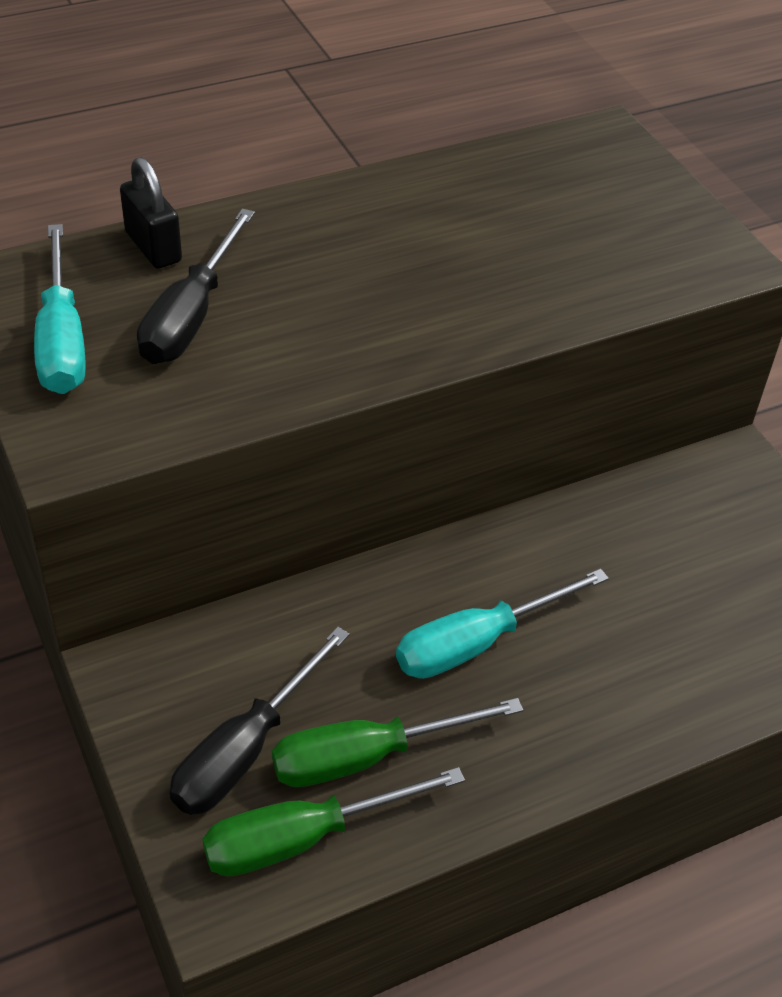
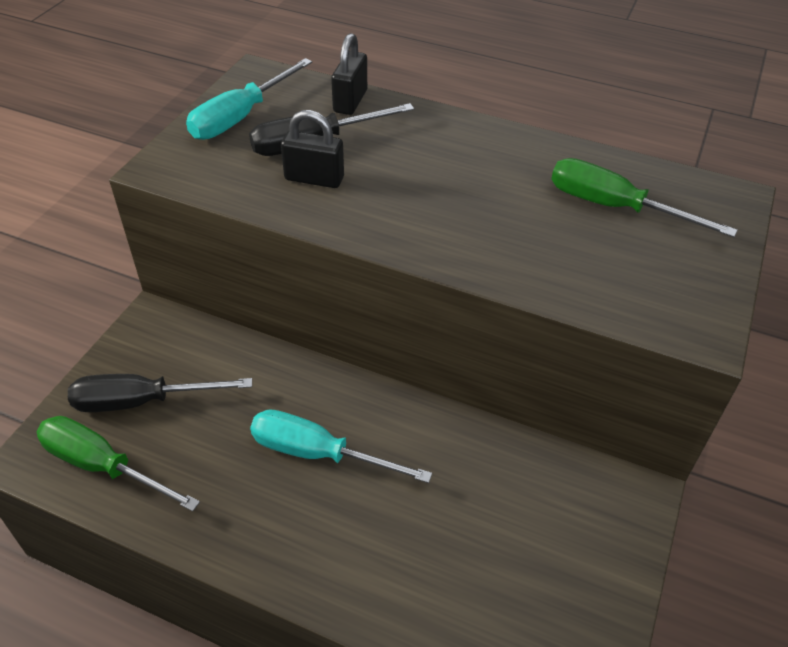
camera: 50 degrees right, 0 degrees up
green screwdriver [272,698,523,787] -> green screwdriver moved to [551,158,738,237]
none -> black padlock [281,110,344,188]

